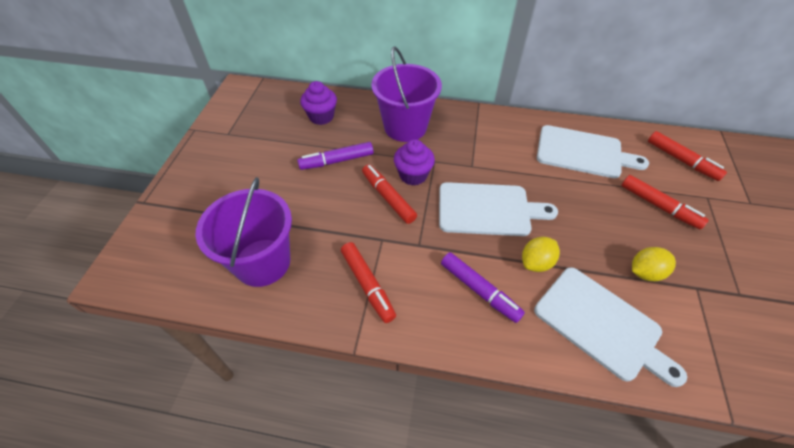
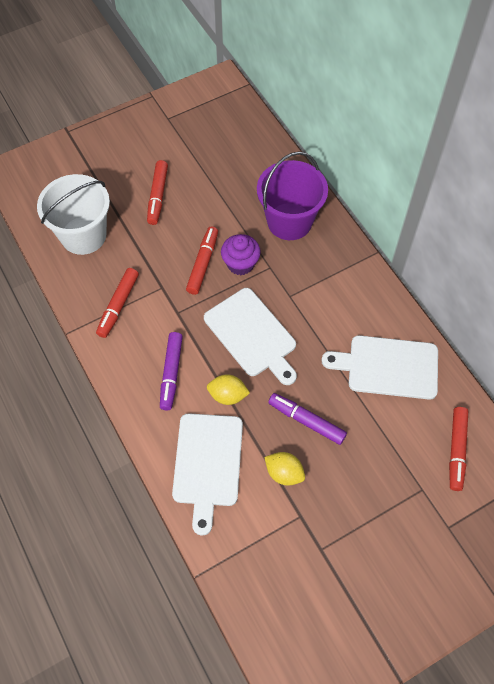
camera: 50 degrees right, 10 degrees up
purple bucket [196,177,292,287] -> white bucket [37,174,110,255]
purple marker [297,142,374,170] -> purple marker moved to [268,393,347,445]
purple cupcake [300,81,337,125] -> none
white cutting board [537,125,649,178] -> white cutting board turned 120 degrees clockwise [321,335,438,400]
red marker [621,175,709,230] -> red marker moved to [147,160,168,225]

